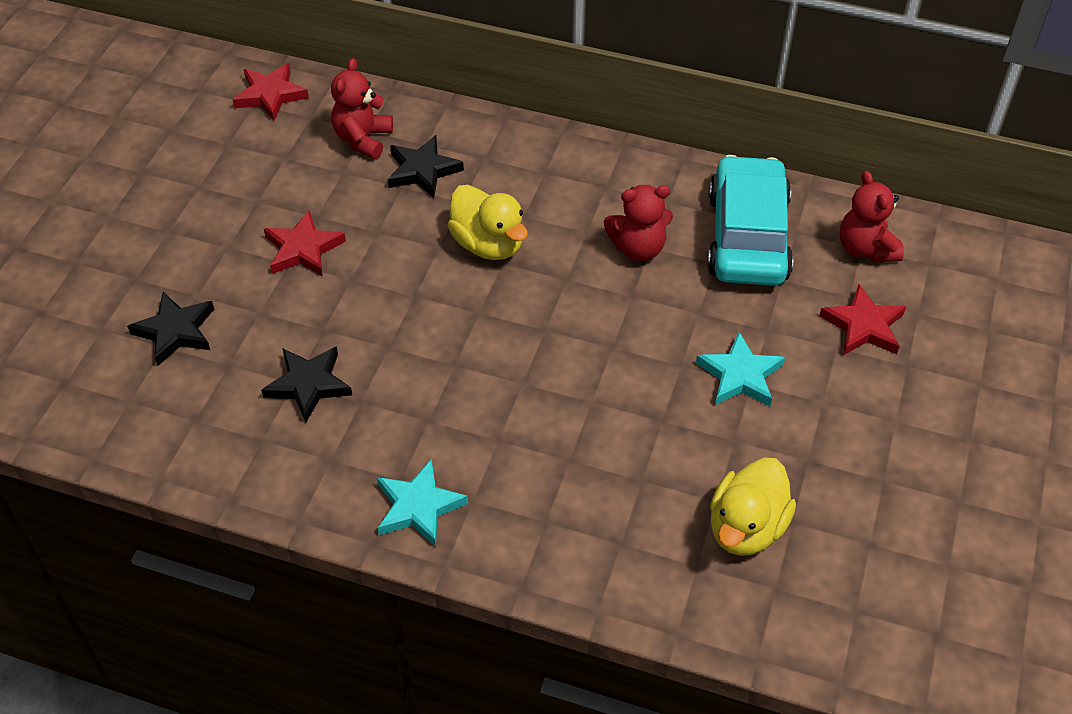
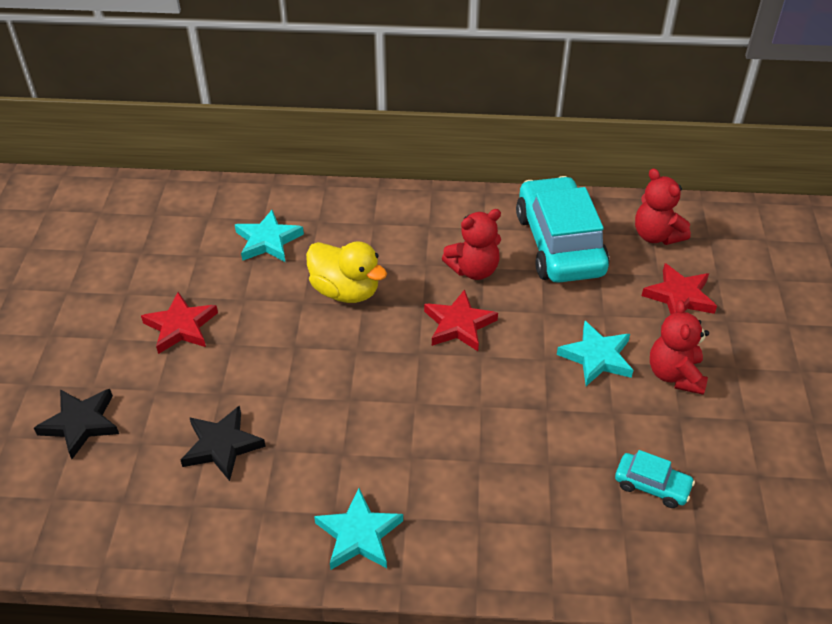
camera: 15 degrees left, 5 degrees down
red star [233,63,309,121] -> red star moved to [424,289,498,351]
red teddy bear [331,58,393,159] -> red teddy bear moved to [650,300,709,395]
black star [387,135,464,198] -> turquoise star [235,210,304,262]
yellow duck [710,457,796,556] -> turquoise car [615,450,695,508]

